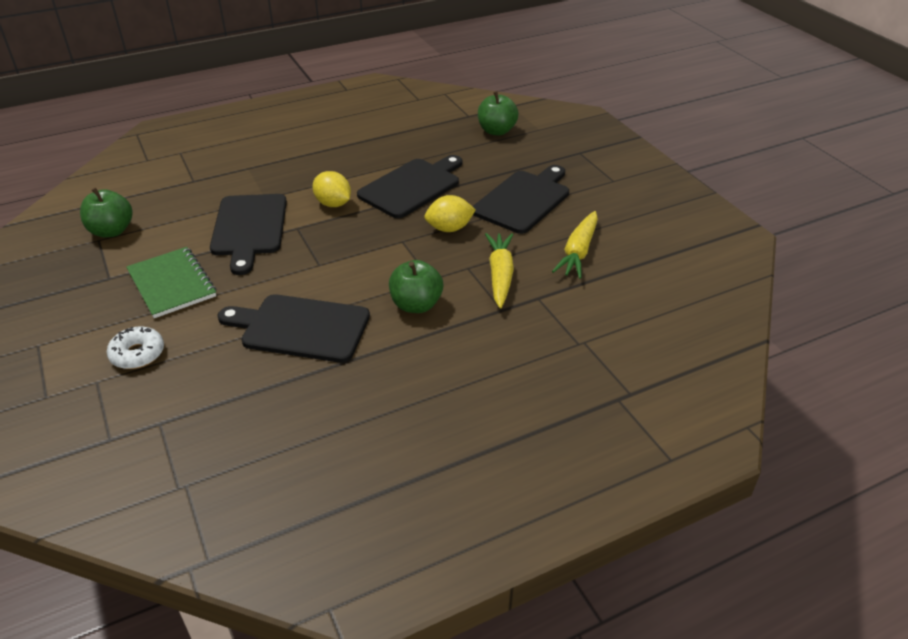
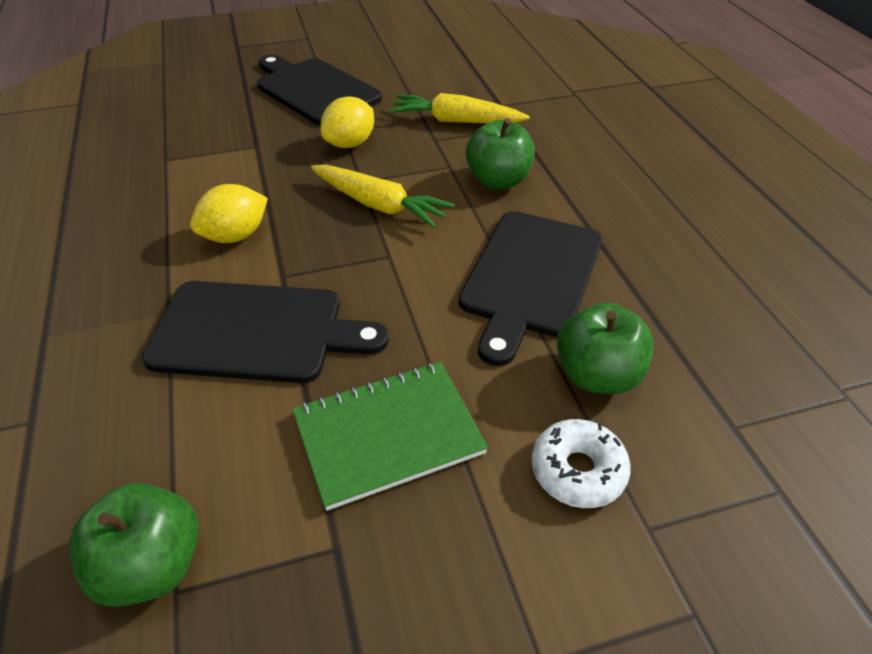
camera: 80 degrees left, 5 degrees up
black cutting board [357,155,462,218] -> none
yellow lemon [424,195,476,232] -> yellow lemon turned 45 degrees clockwise [320,96,374,148]
green apple [478,91,519,136] -> green apple moved to [557,302,654,394]
yellow carrot [552,211,598,279] -> yellow carrot moved to [311,165,455,228]

